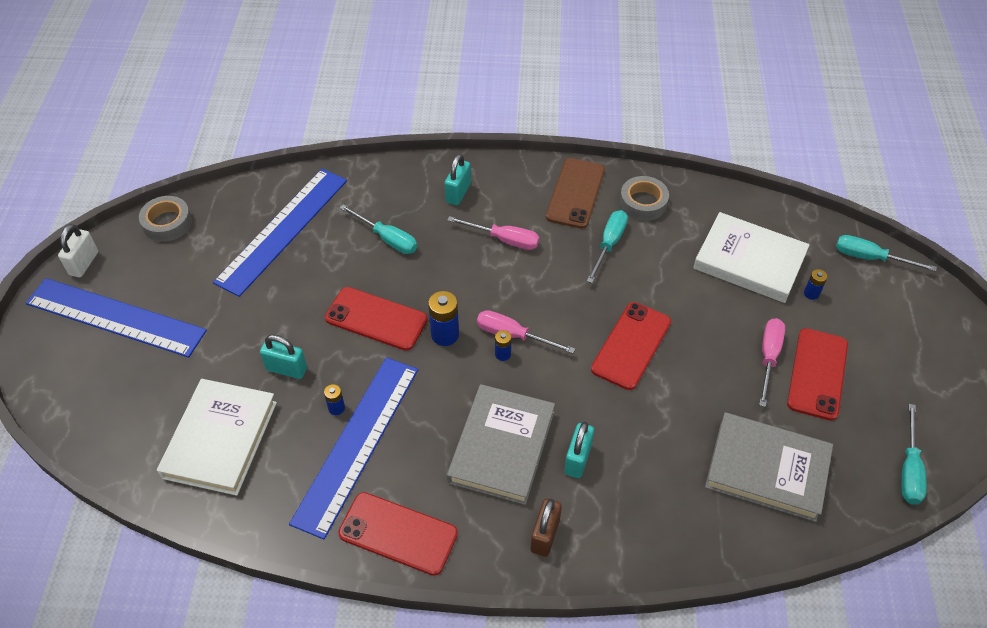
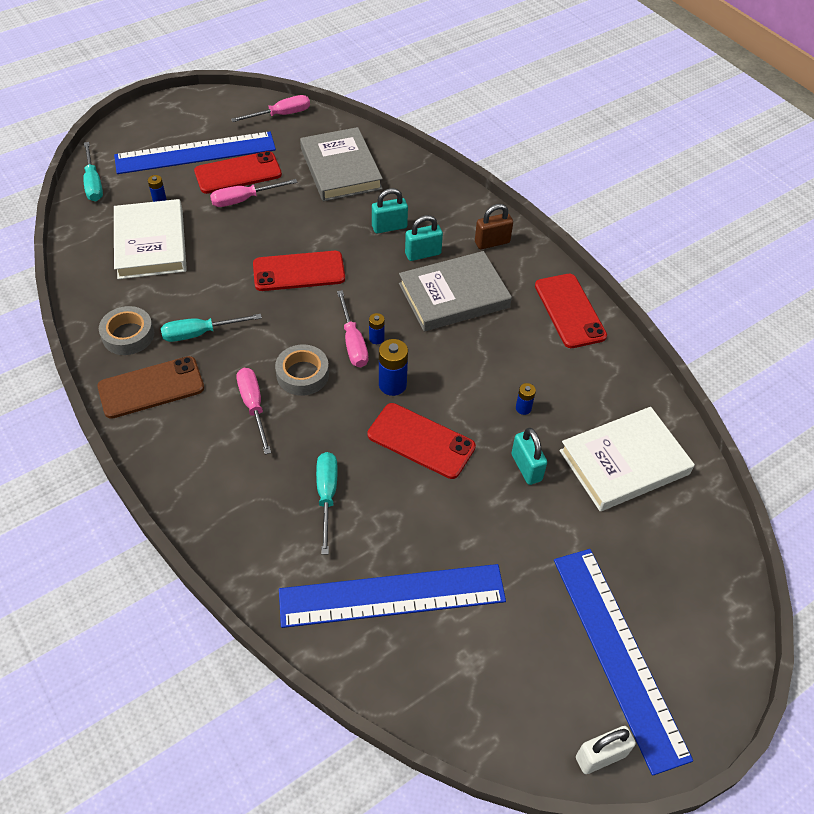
camera: 130 degrees left, 0 degrees up
grey tape [139,196,192,242] -> grey tape moved to [275,345,329,396]
blue ruler [289,357,418,540] -> blue ruler moved to [114,132,276,174]
red phone [325,287,428,351] -> red phone turned 45 degrees counterclockwise [367,403,476,479]
turquoise padlock [445,154,471,205] -> turquoise padlock moved to [372,188,408,233]
turquoise screwdriver [901,404,927,505] -> pink screwdriver [231,95,310,122]

